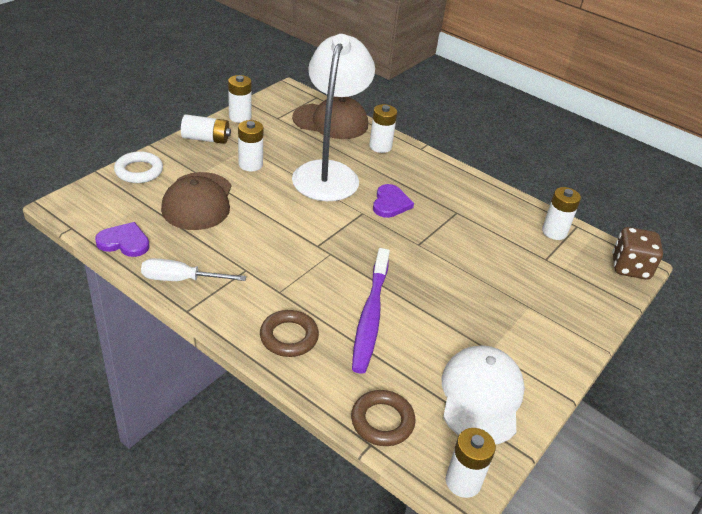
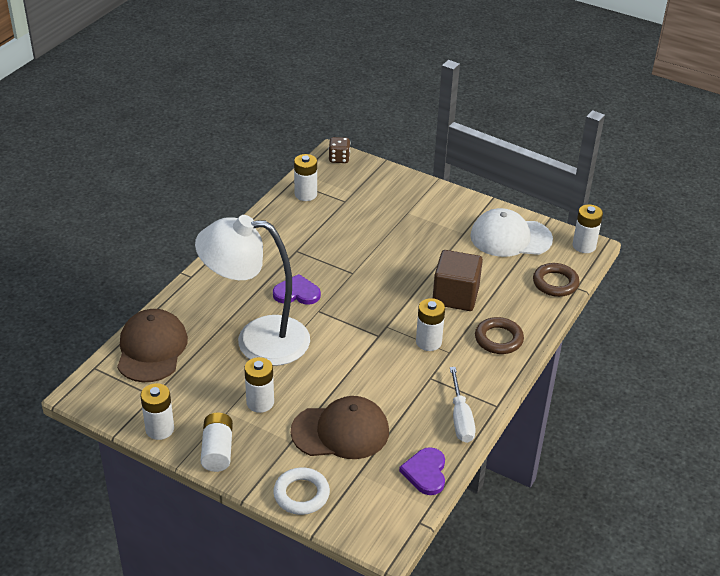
camera: 95 degrees left, 0 degrees up
purple toothbrush [352,248,390,374] -> brown cube [433,250,483,311]
white battery [369,104,397,153] -> white battery moved to [416,298,445,351]
brown dice [612,227,663,280] -> brown dice [329,137,350,163], size x0.65

